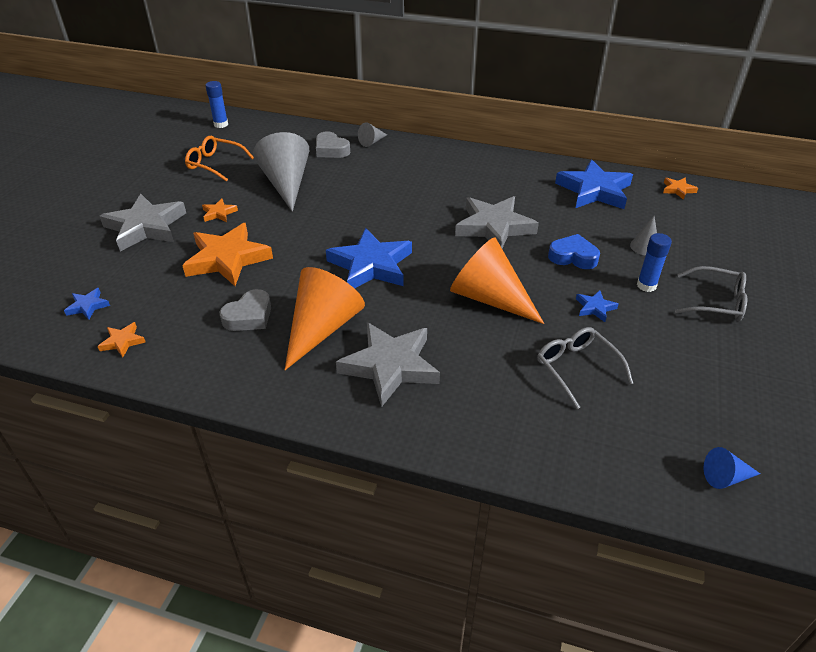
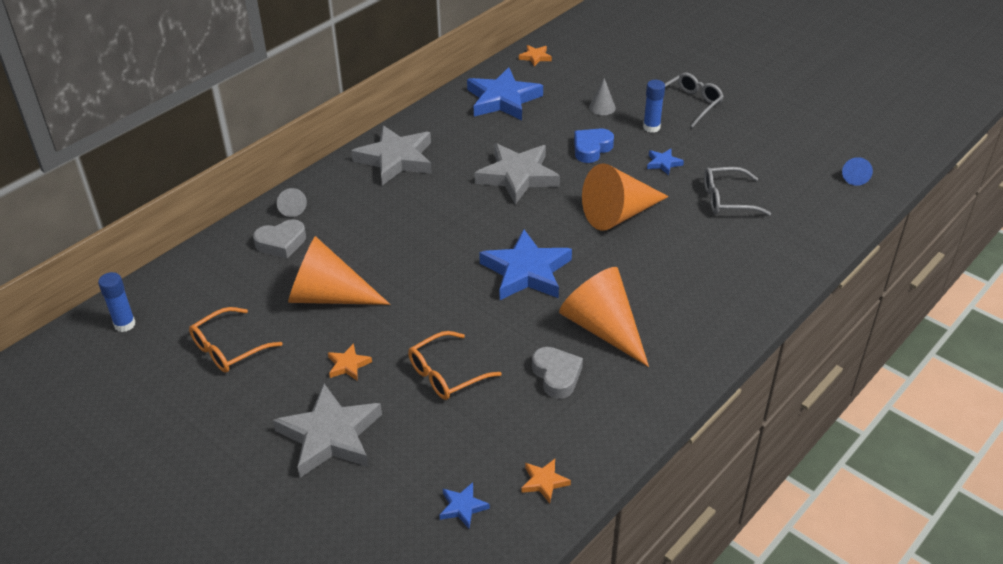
camera: 65 degrees left, 0 degrees up
orange star [182,223,273,286] -> orange glasses [408,331,502,400]
grey cone [253,132,309,212] -> orange cone [288,236,390,305]
grey star [336,322,440,407] -> grey star moved to [351,125,432,186]

